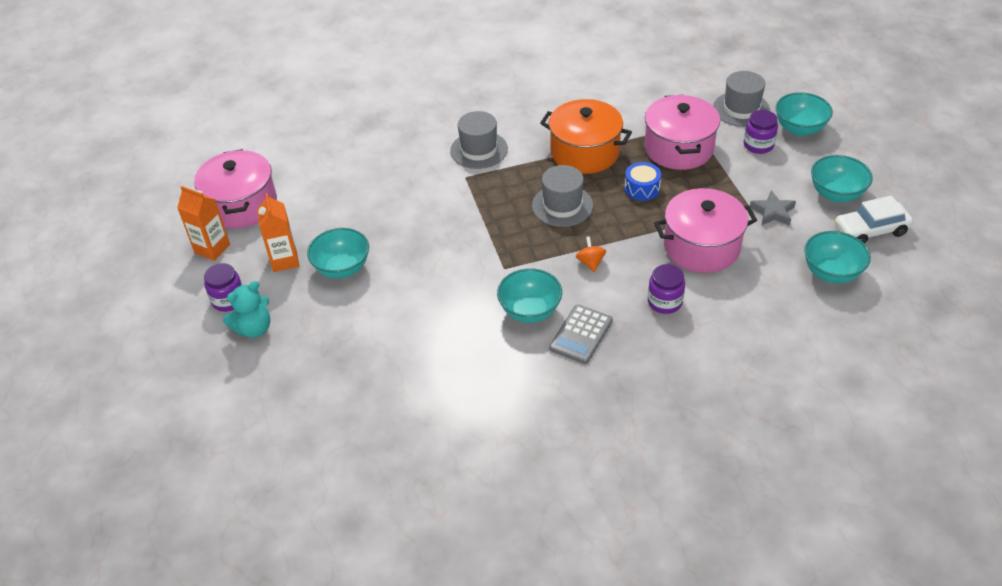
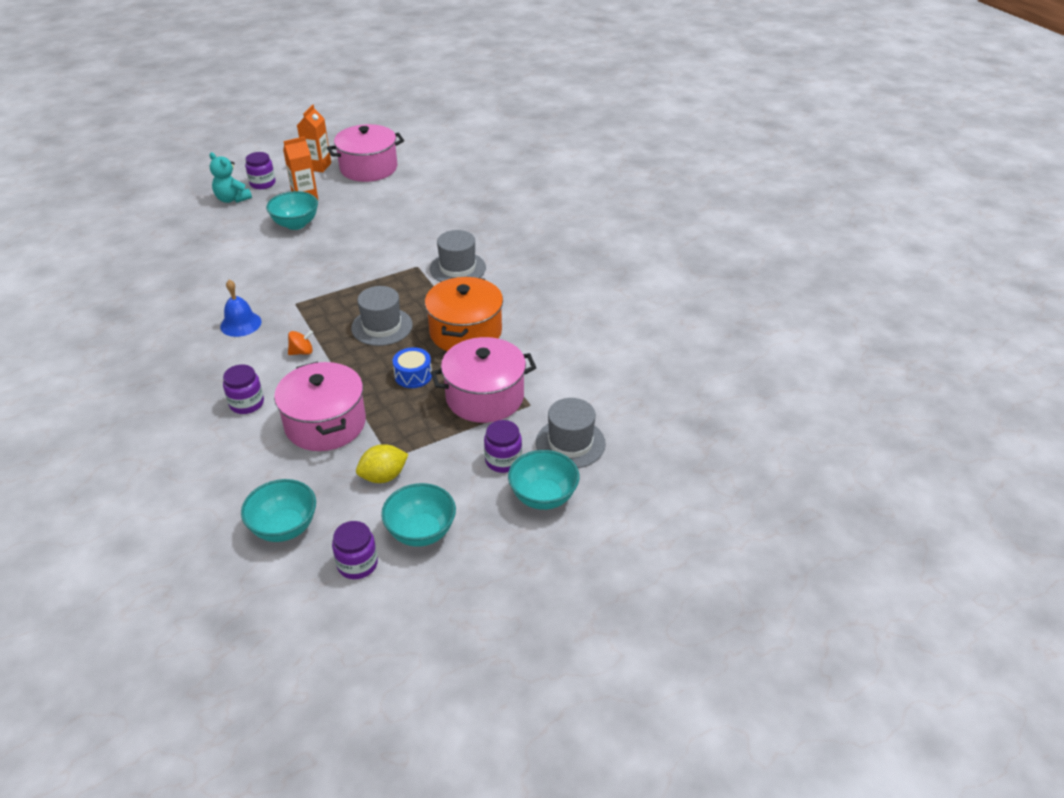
camera: 75 degrees right, 5 degrees down
turquoise bowl [497,268,562,323] -> blue bell [220,280,261,337]
grey calculator [549,304,613,364] -> none
grey star [750,191,796,226] -> yellow lemon [356,444,408,483]
white car [834,195,913,244] -> purple jar [332,521,378,579]

